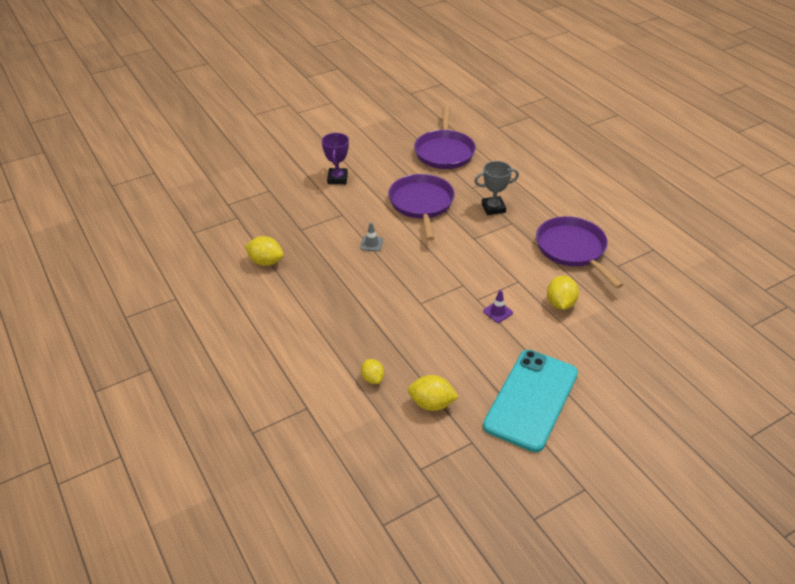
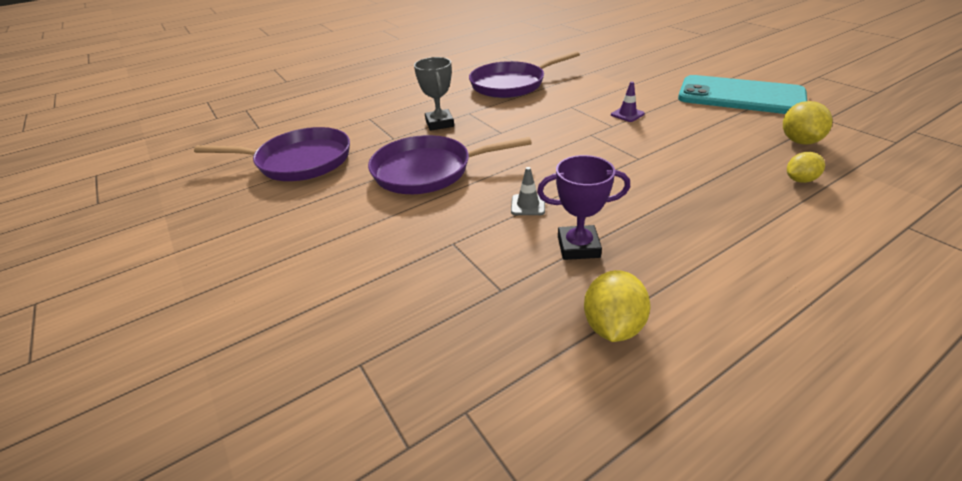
camera: 90 degrees left, 5 degrees down
purple trophy [322,133,349,184] -> purple trophy moved to [537,155,630,260]
yellow lemon [547,276,579,310] -> none

